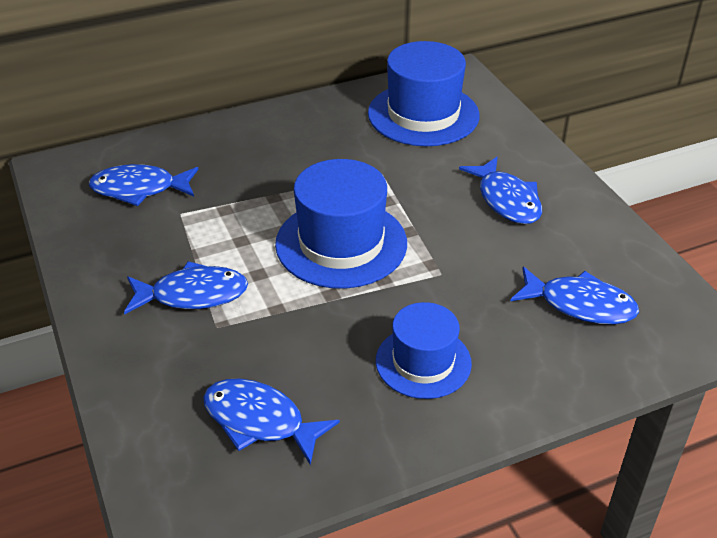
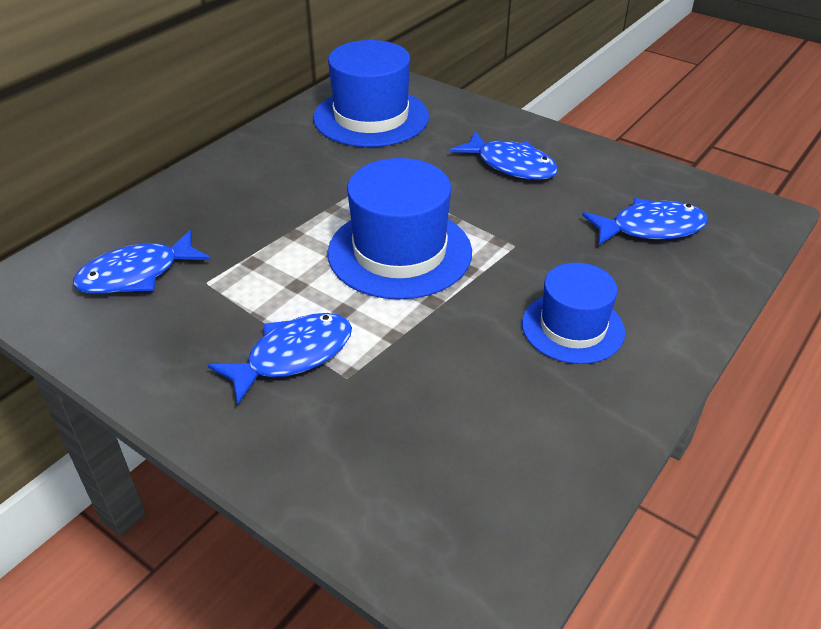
camera: 30 degrees left, 0 degrees up
blue fish [203,378,340,465] -> none

